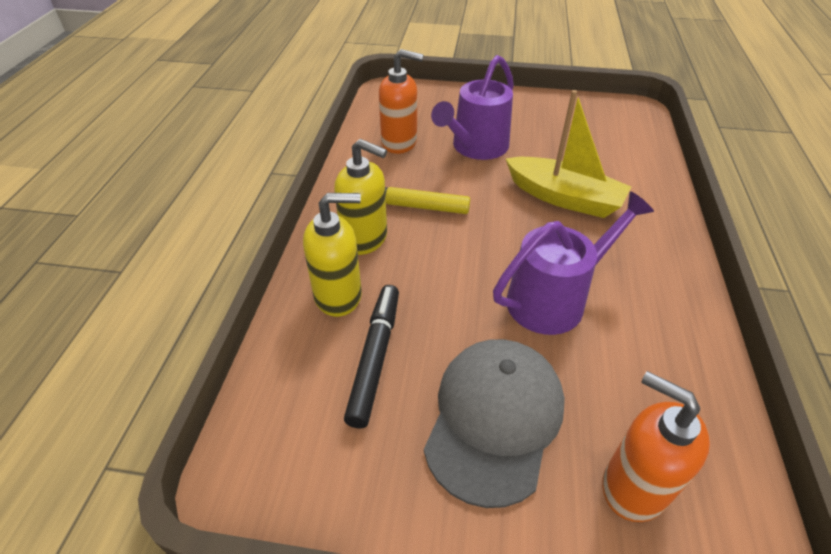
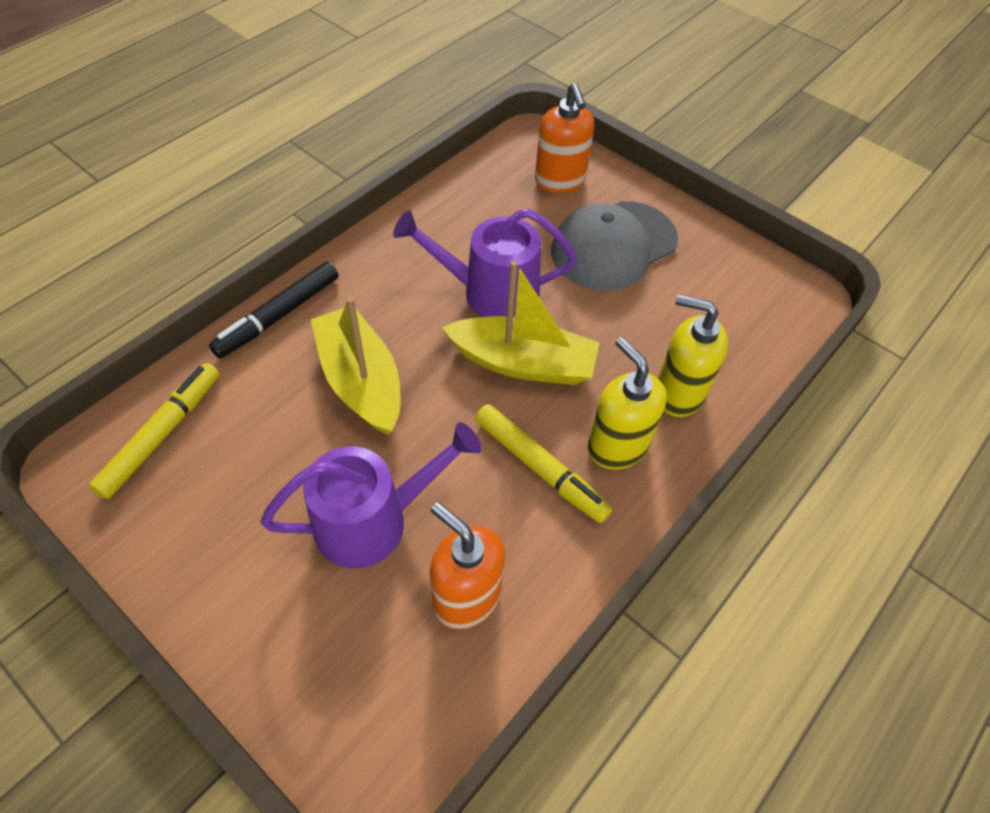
camera: 150 degrees left, 10 degrees up
black marker [344,285,399,429] -> black marker moved to [209,262,338,358]
none -> yellow marker [89,363,219,499]
none -> yellow boat [442,260,600,385]

